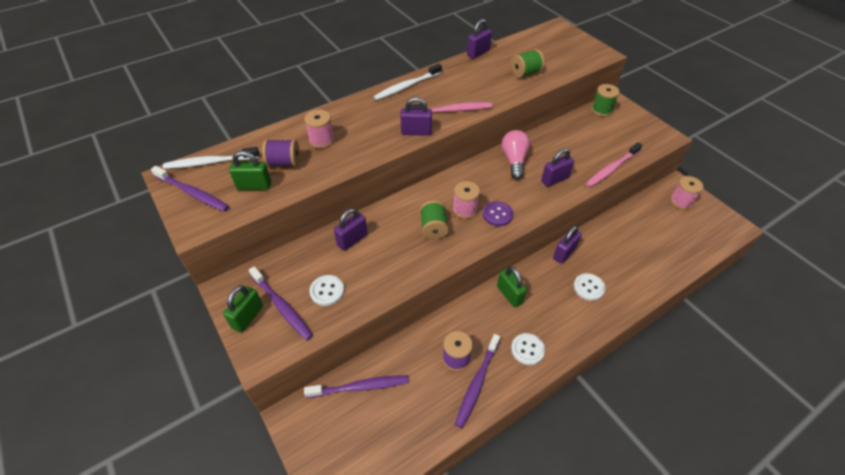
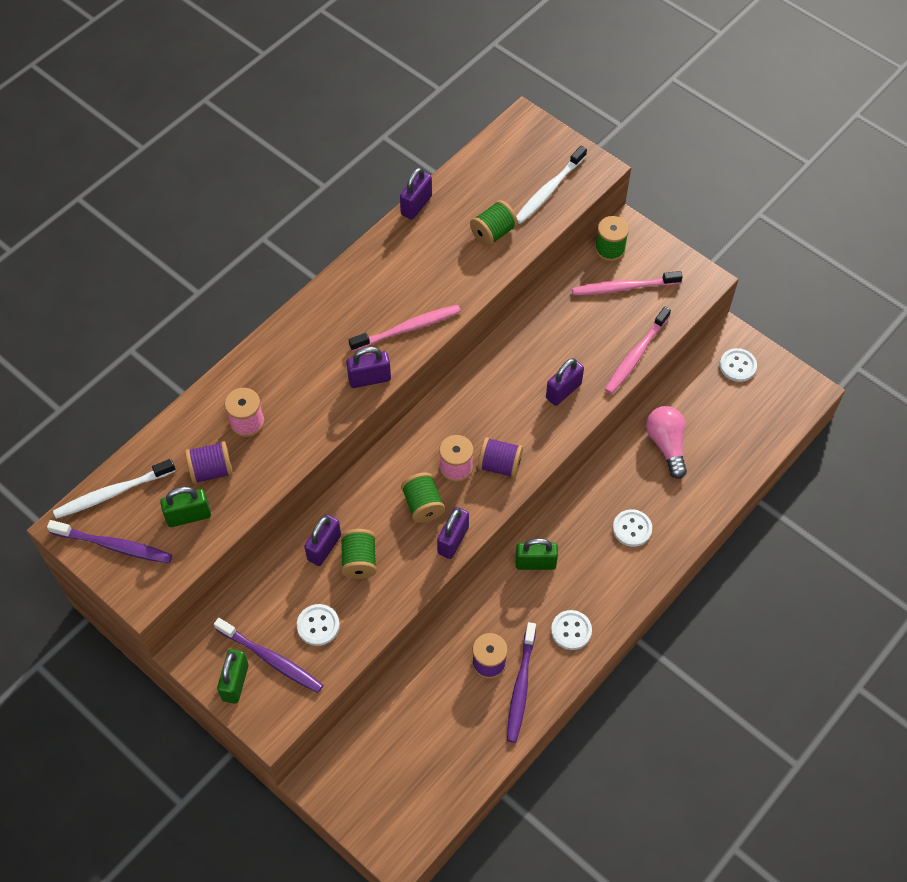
camera: 15 degrees left, 10 degrees up
purple toothbrush [304,375,409,398] -> none
white toothbrush [374,64,442,100] -> white toothbrush moved to [516,146,587,224]
purple button [483,201,513,226] -> purple spool [478,437,523,478]
green padlock [497,266,527,307] -> green padlock turned 45 degrees counterclockwise [515,538,558,570]
pink light bulb [502,130,530,180] -> pink light bulb moved to [646,406,687,479]
purple padlock [553,225,582,264] -> purple padlock moved to [437,507,469,559]
pink spool [670,176,703,209] -> white button [720,348,757,382]
none -> green spool [341,529,376,579]
none -> pink toothbrush [572,271,683,295]

